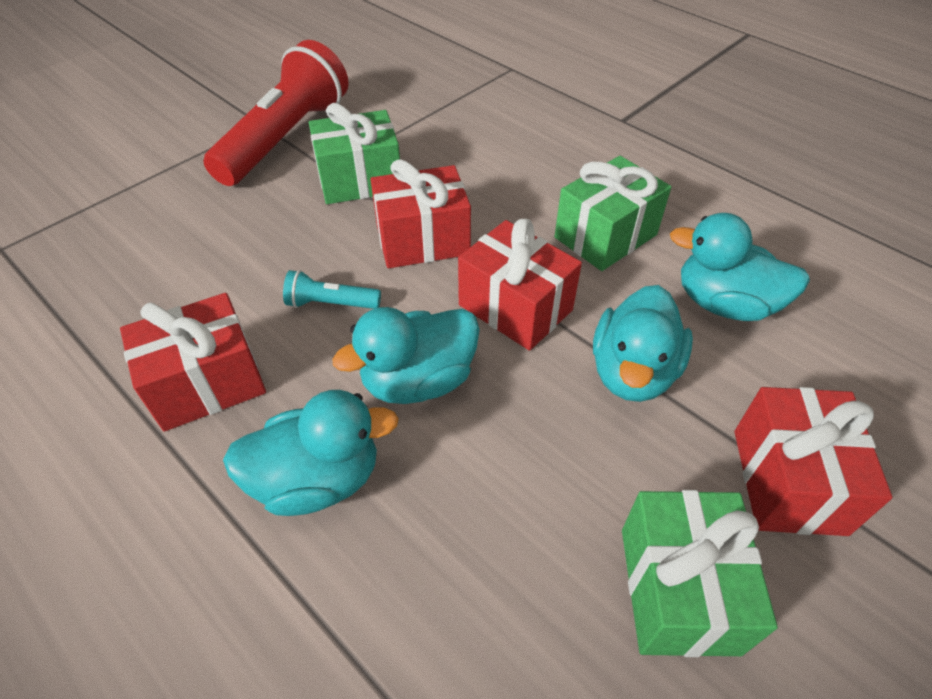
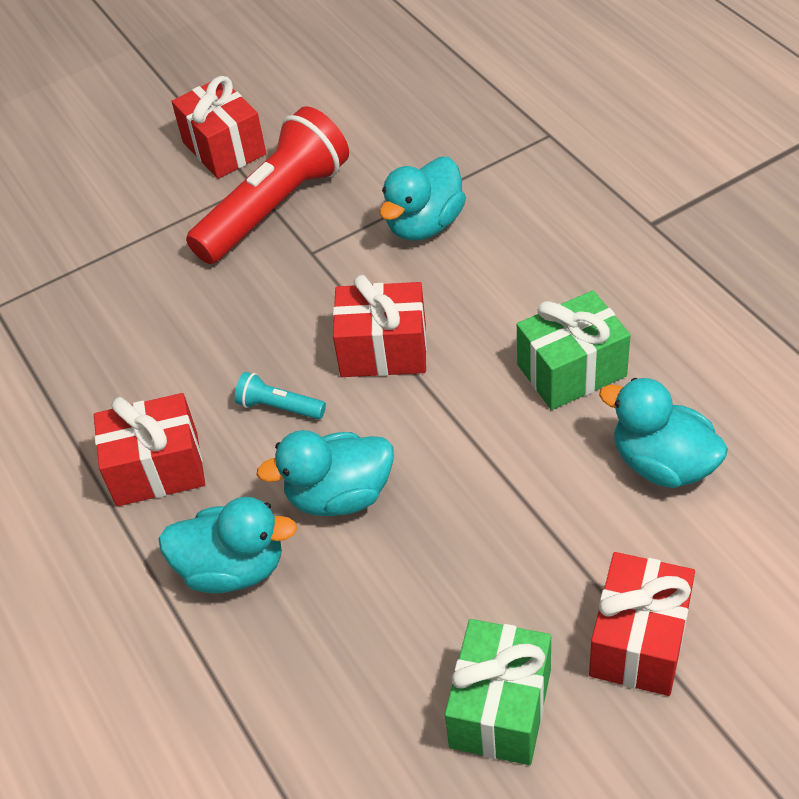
camera: 20 degrees right, 0 degrees up
green gift [309,103,400,204] -> none
red gift [458,219,582,351] -> red gift moved to [172,76,266,179]
turquoise duck [593,285,693,402] -> turquoise duck moved to [380,157,466,241]

